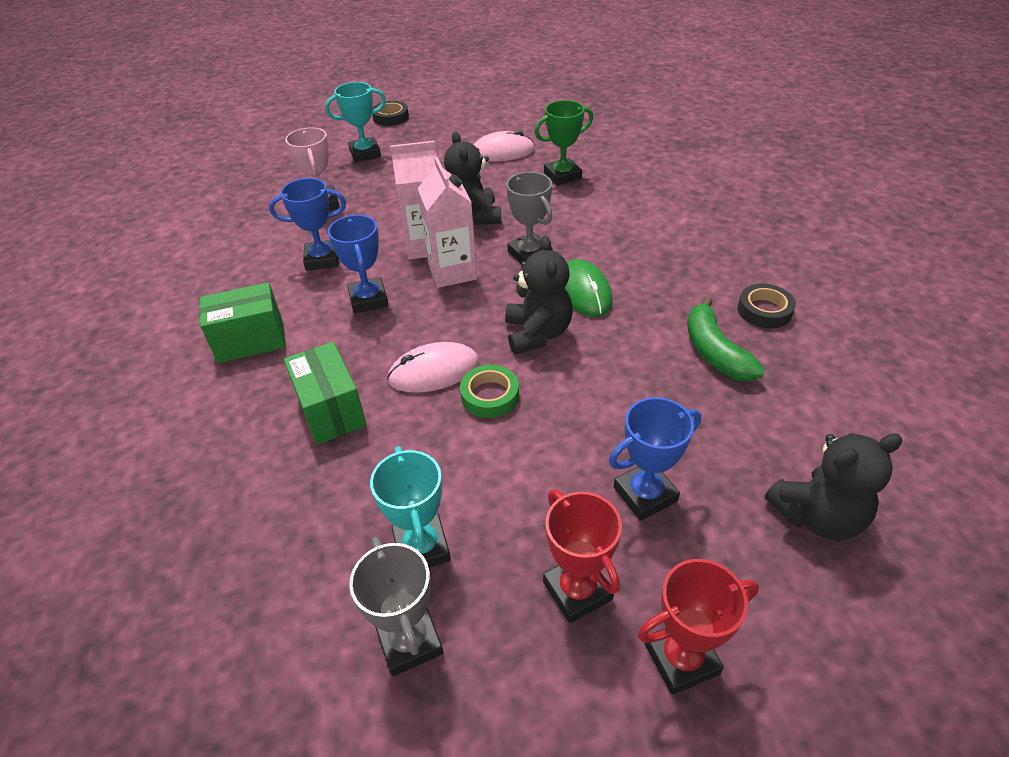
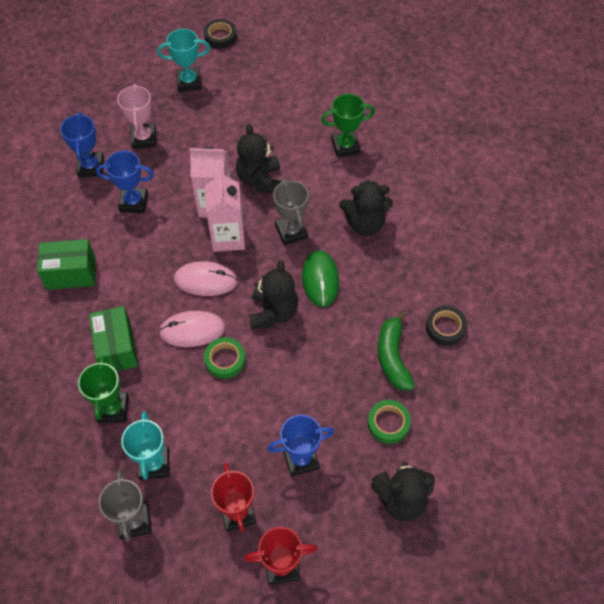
camera: 10 degrees right, 15 degrees up
blue trophy [328,215,388,314] -> blue trophy moved to [60,112,104,178]
pink mouse [474,130,535,161] -> pink mouse moved to [174,261,238,296]
none -> green trophy [78,356,129,423]
none -> black teddy bear [339,180,393,236]
none -> green tape [368,400,411,444]

